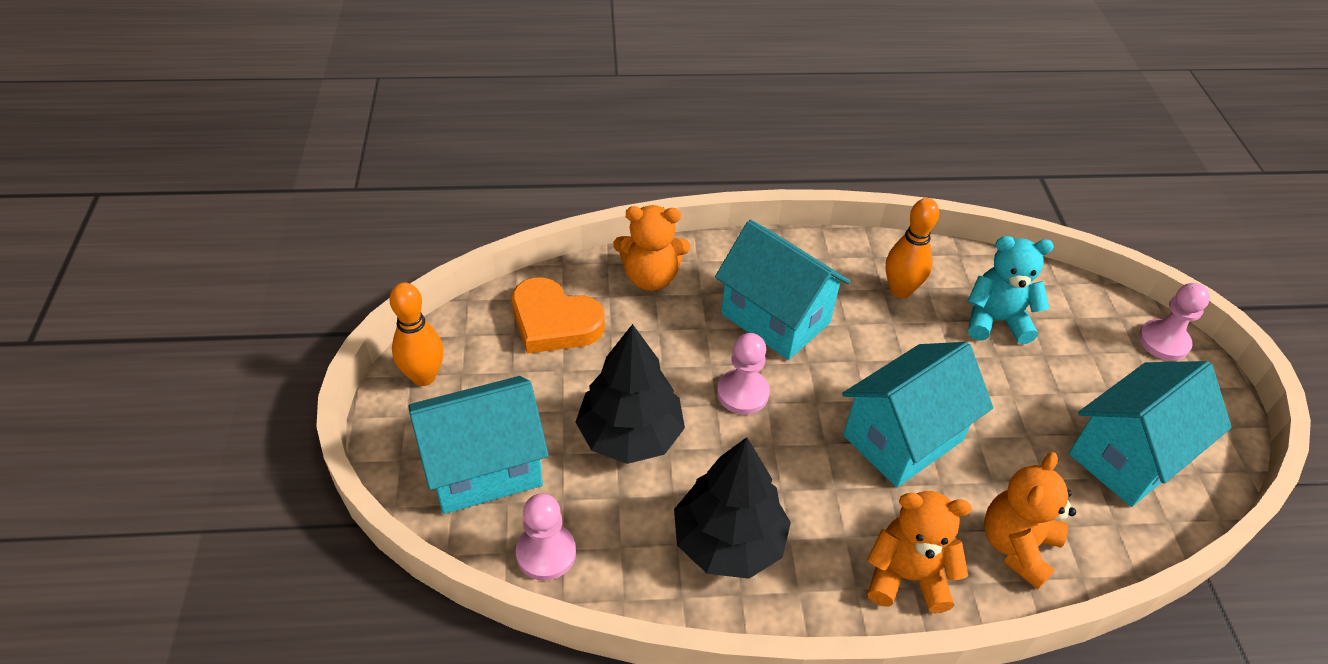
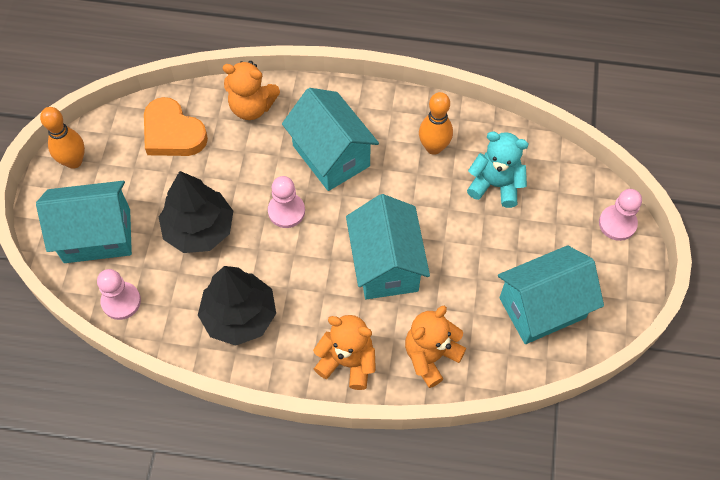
camera: 15 degrees right, 15 degrees up
turquoise house [842,342,993,487] -> turquoise house turned 75 degrees counterclockwise [346,194,430,299]

